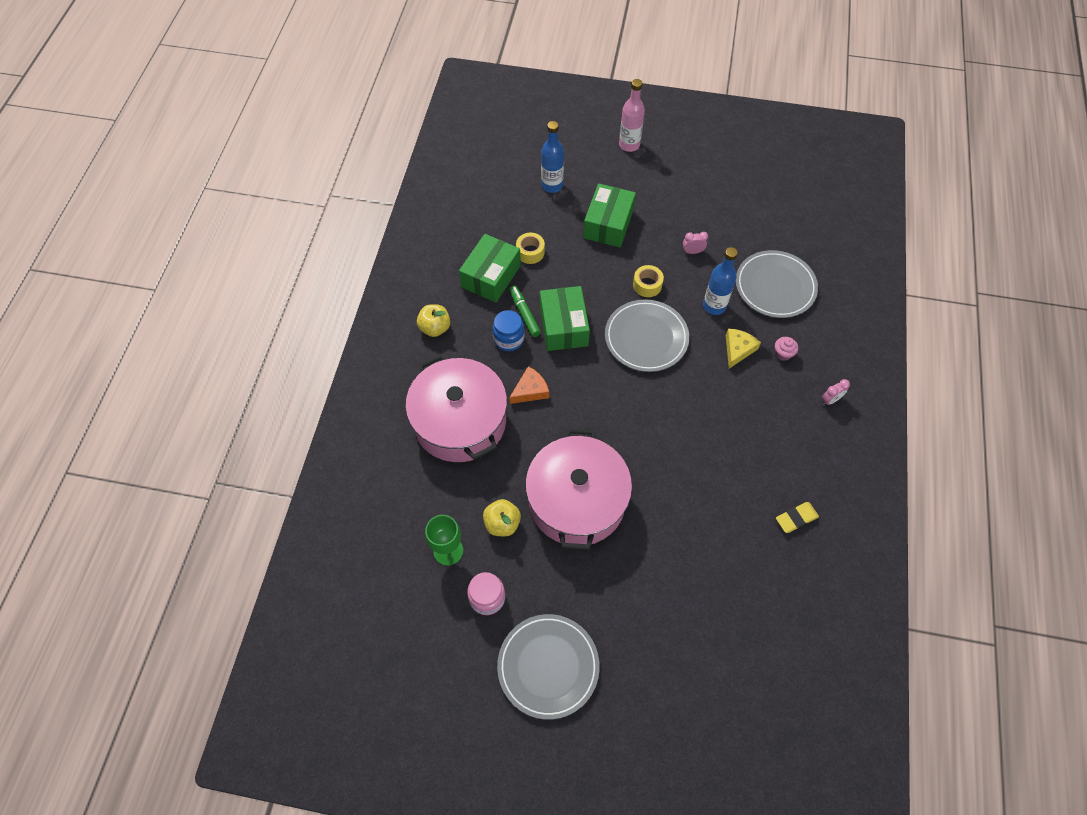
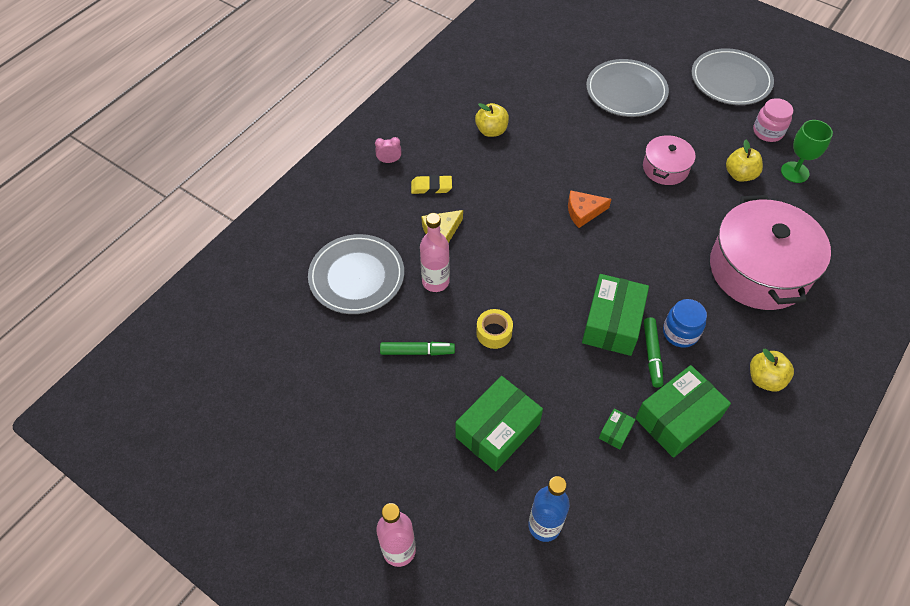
camera: 155 degrees left, 5 degrees down
orange cheese [509,366,549,404] -> orange cheese moved to [568,190,611,228]
yellow tape [516,233,545,264] -> green box [599,408,636,450]
pink pot [525,428,632,550] -> pink pot [643,134,695,185], size x0.51
grey plate [605,299,689,372] -> grey plate moved to [586,59,669,117]
pink clock [683,232,708,254] -> green marker [380,342,455,355]
blue bottle [703,247,738,315] -> pink bottle [420,213,450,292]
pink cupcake [775,337,798,361] -> none
yellow eraser [776,502,819,533] -> yellow eraser moved to [411,175,452,194]
none -> yellow apple [475,103,509,137]

